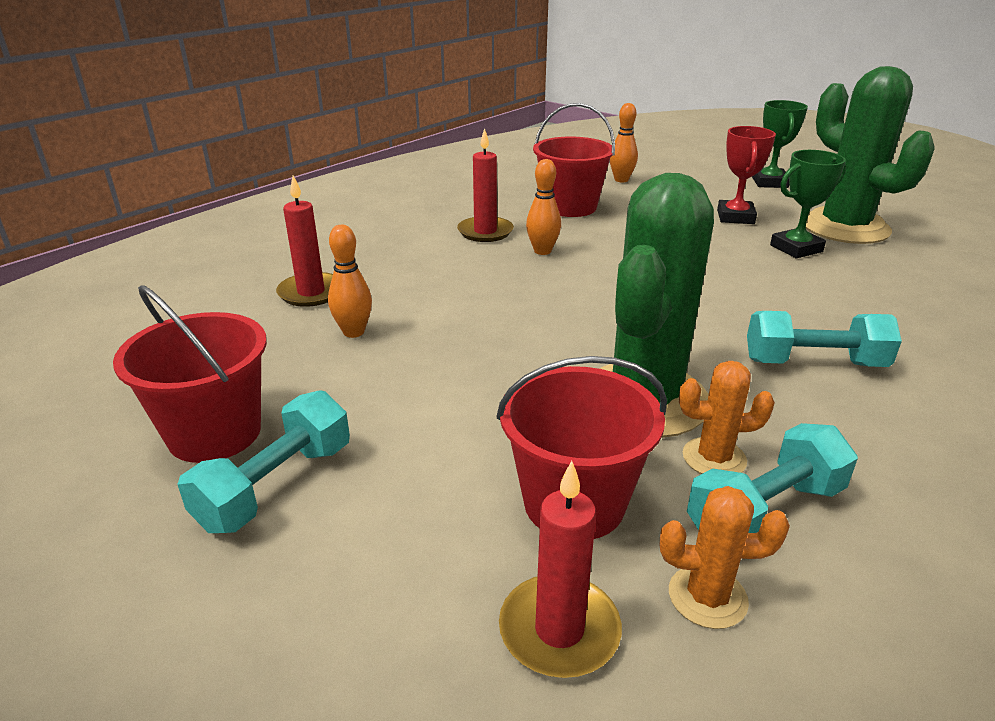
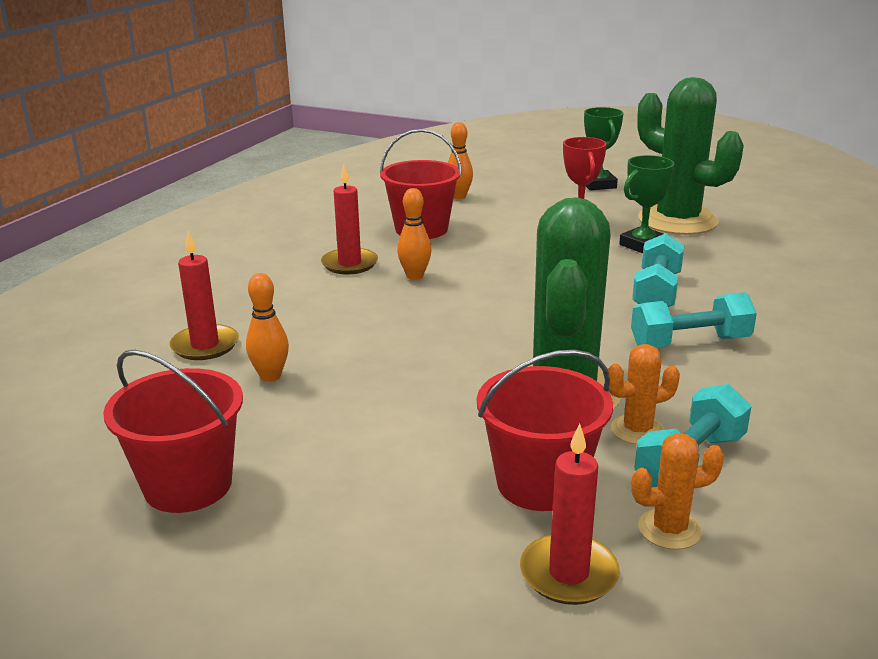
camera: 15 degrees left, 5 degrees down
turquoise dumbbell [177,390,350,533] -> turquoise dumbbell moved to [632,233,684,307]

